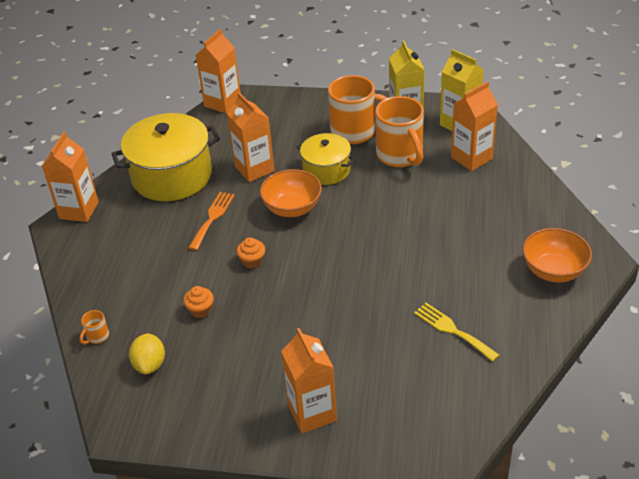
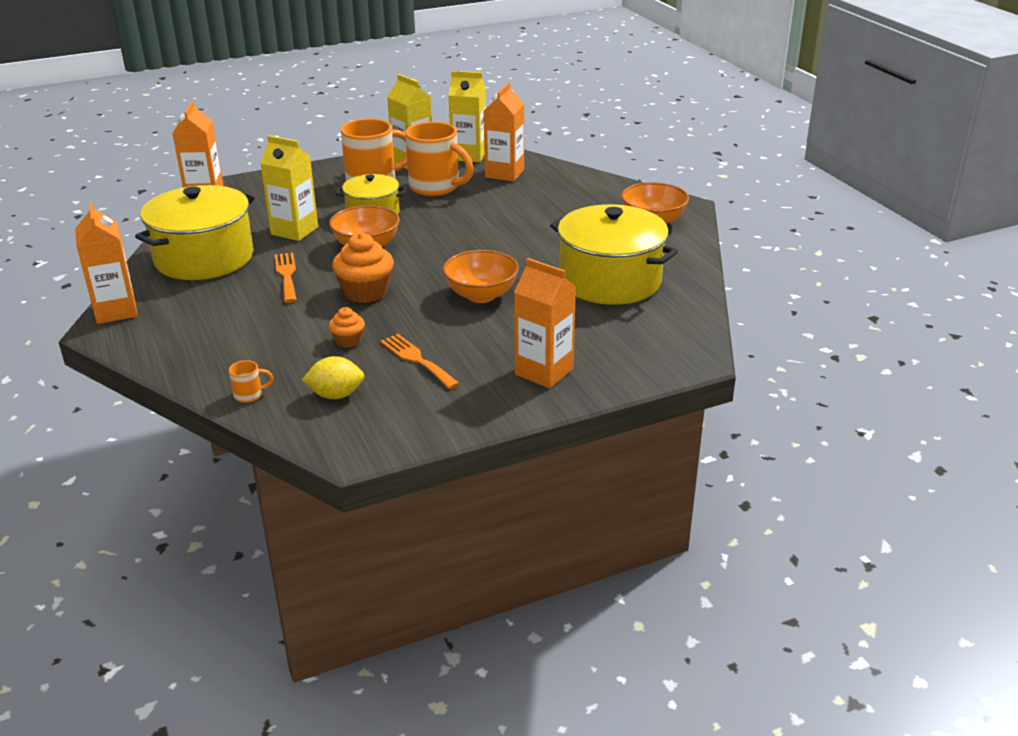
camera: 35 degrees left, 10 degrees down
orange mug [80,310,109,344] -> orange mug turned 105 degrees counterclockwise [229,360,274,403]
yellow lemon [129,333,165,374] -> yellow lemon turned 60 degrees counterclockwise [302,356,364,399]
orange carton [227,92,275,182] -> yellow carton [260,135,318,241]
orange cupcake [237,237,265,268] -> orange cupcake [332,233,394,303], size x1.82
yellow fork [414,303,499,362] -> yellow pot [550,204,678,305]
none -> orange fork [380,334,460,389]
none -> orange bowl [443,250,519,303]

